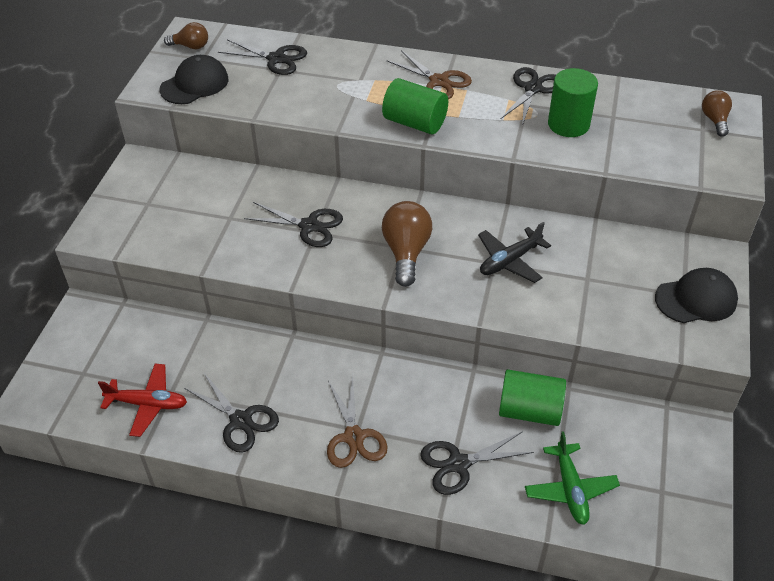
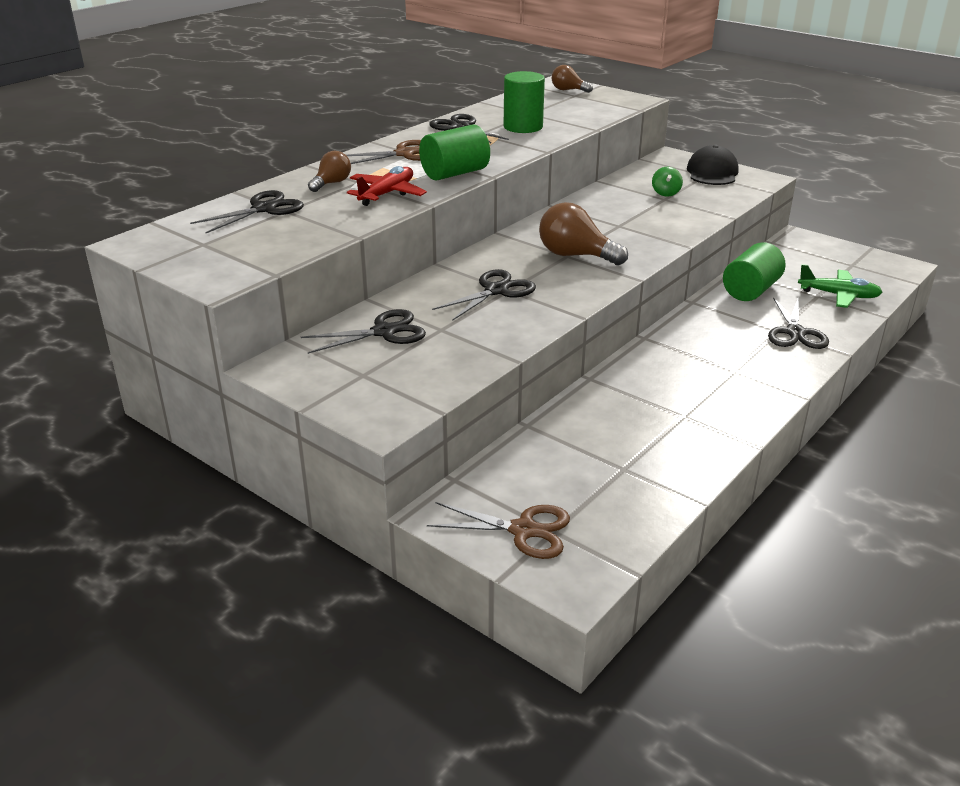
camera: 65 degrees left, 15 degrees down
red plane [98,363,187,437] -> red plane moved to [347,166,427,206]
black cap [159,55,228,104] -> none
brown light bulb [164,22,208,49] -> brown light bulb moved to [308,151,351,192]
black scissors [184,373,279,453] -> black scissors moved to [301,309,426,354]
brown scissors [327,376,388,468] -> brown scissors moved to [427,502,570,559]
black plane [478,222,551,283] -> none
none -> green spinning top [652,167,683,197]

